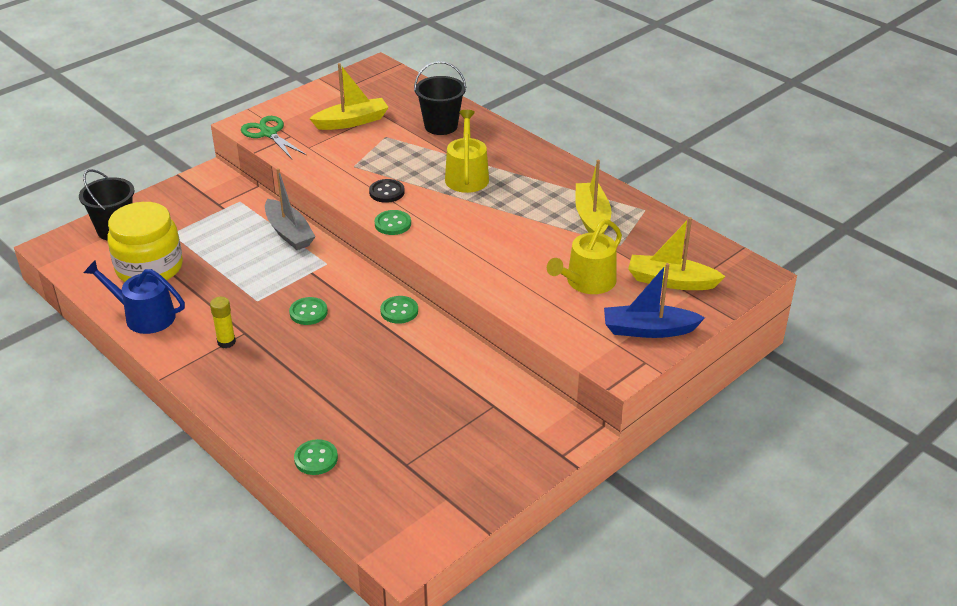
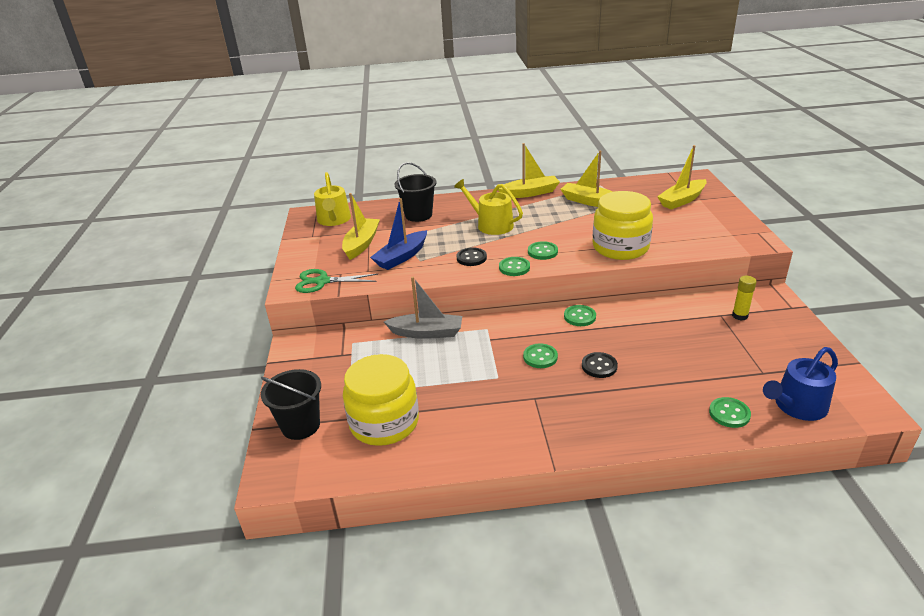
camera: 50 degrees left, 5 degrees down
blue watering can [84,260,185,334] -> blue watering can moved to [763,347,838,421]
yellow glue stick [210,297,236,348] -> yellow glue stick moved to [732,276,757,321]
yellow watering can [547,219,622,294] -> yellow watering can moved to [314,172,351,226]
blue boat [604,263,705,338] -> blue boat moved to [370,198,427,270]
none -> yellow boat [498,143,560,198]
none -> green button [528,241,558,260]
none -> black button [582,352,618,378]
none -> yellow jar [593,191,653,260]

